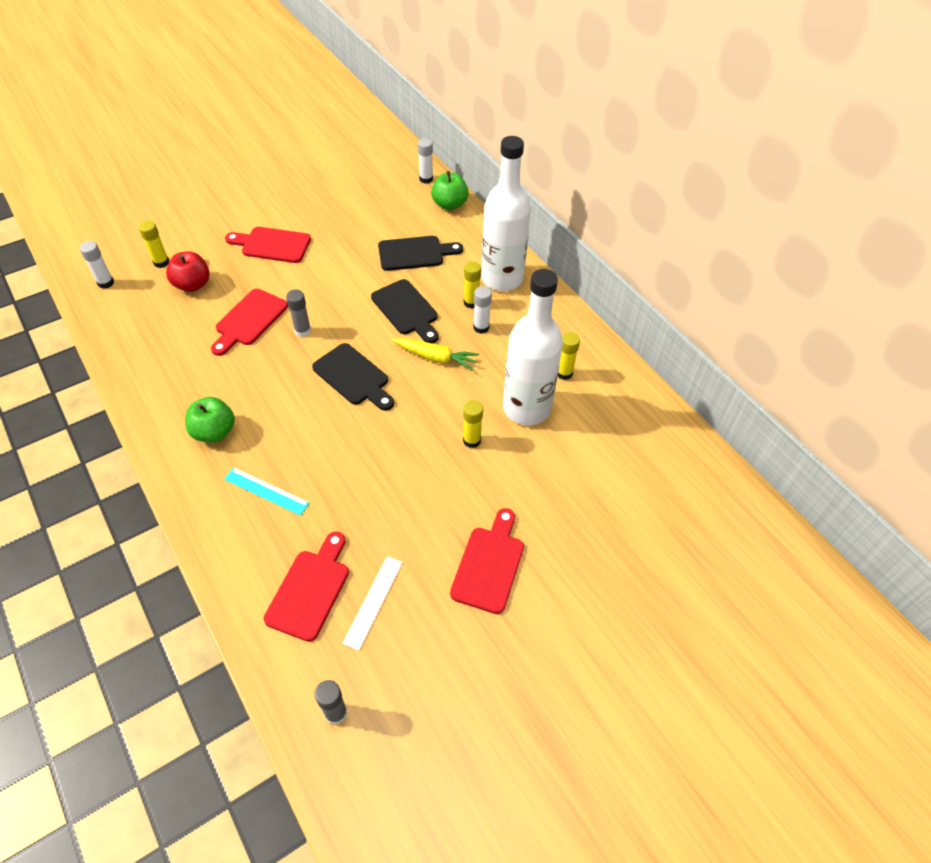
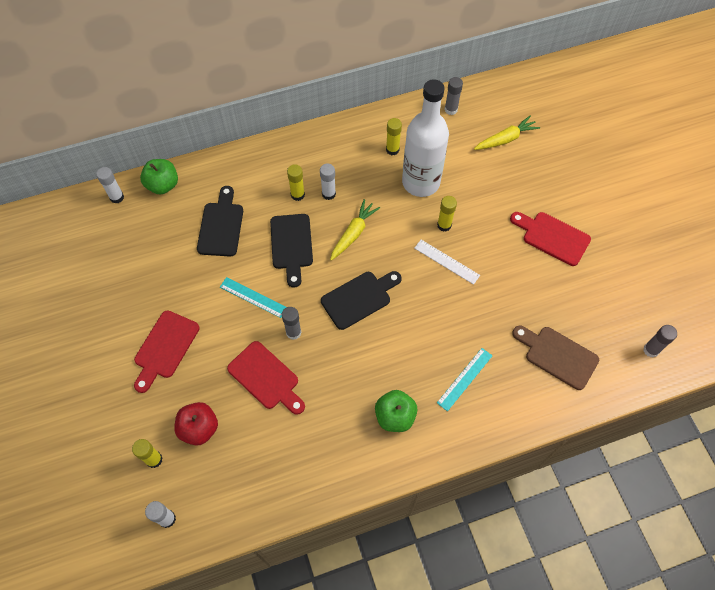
camera: 75 degrees left, 10 degrees up
red cutting board [264,531,349,642] -> brown cutting board [512,326,599,390]
white ruler [343,556,403,650] -> white ruler moved to [414,240,480,285]
black cutting board [371,279,439,343] -> black cutting board turned 105 degrees clockwise [270,214,313,288]
white bottle [481,136,531,291] -> none
none -> turquoise ruler [220,277,286,318]
none -> grey glue stick [444,77,463,115]
none -> yellow carrot [474,116,540,150]

